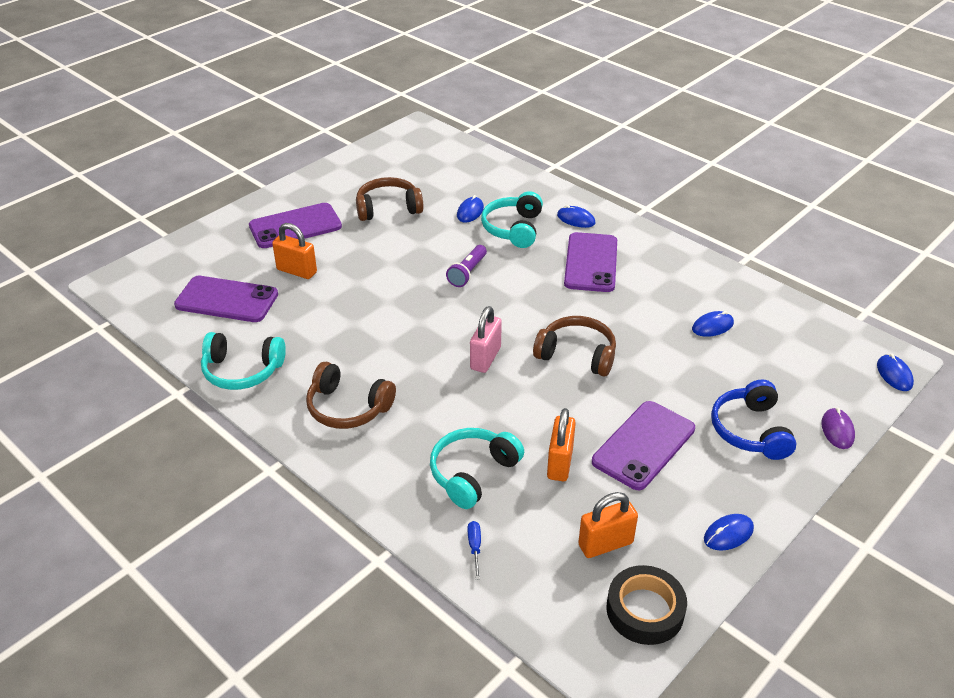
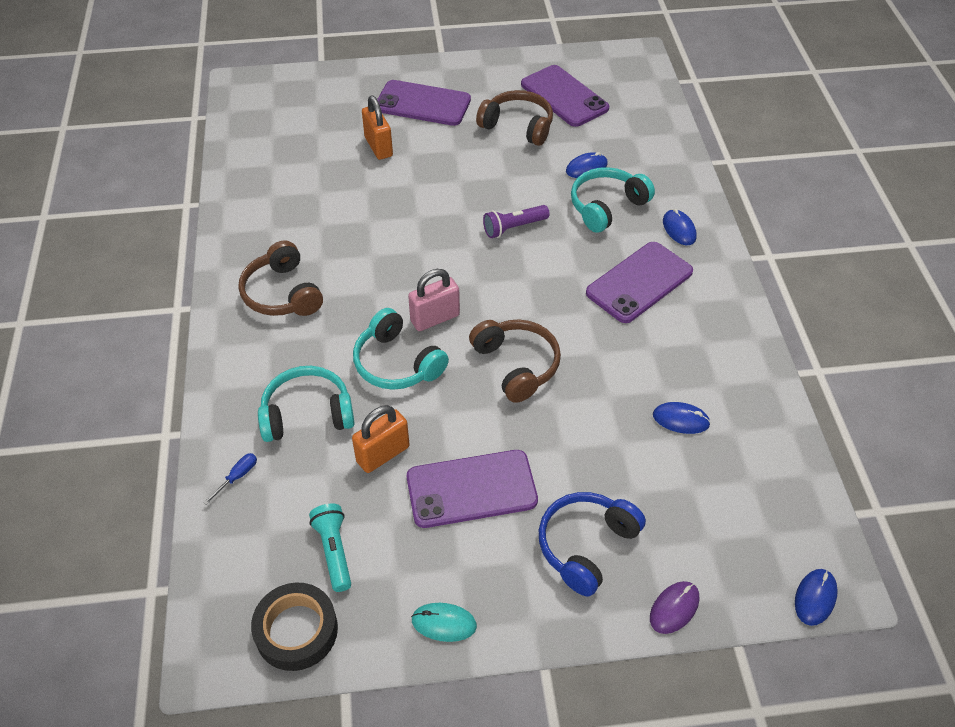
camera: 40 degrees right, 10 degrees up
purple phone [174,276,278,322] -> purple phone moved to [521,65,609,127]
turquoise headphones [201,332,286,390] -> turquoise headphones moved to [353,308,449,390]
orange padlock [578,492,638,558] -> turquoise flashlight [309,504,351,592]
blue mouse [704,514,754,551] -> turquoise mouse [411,603,477,642]

